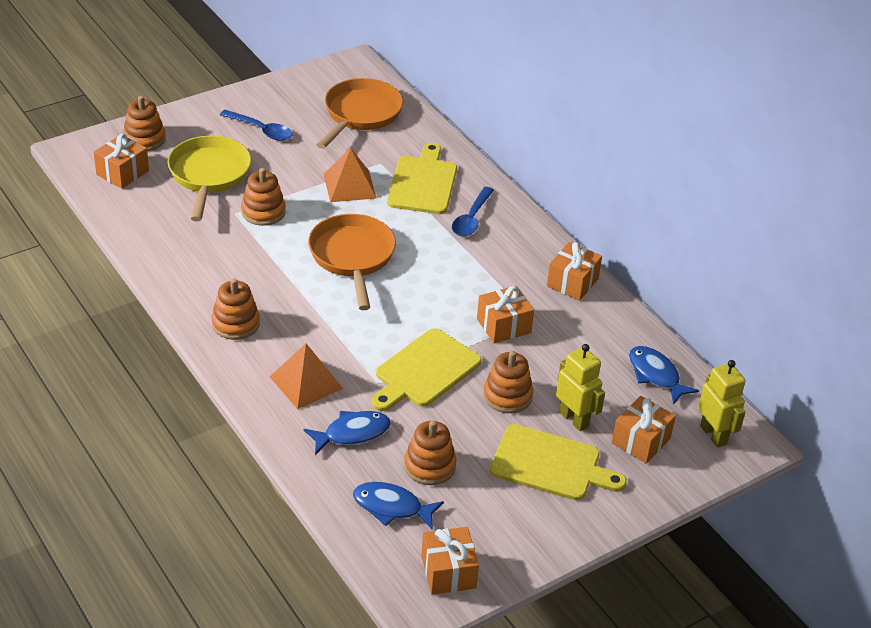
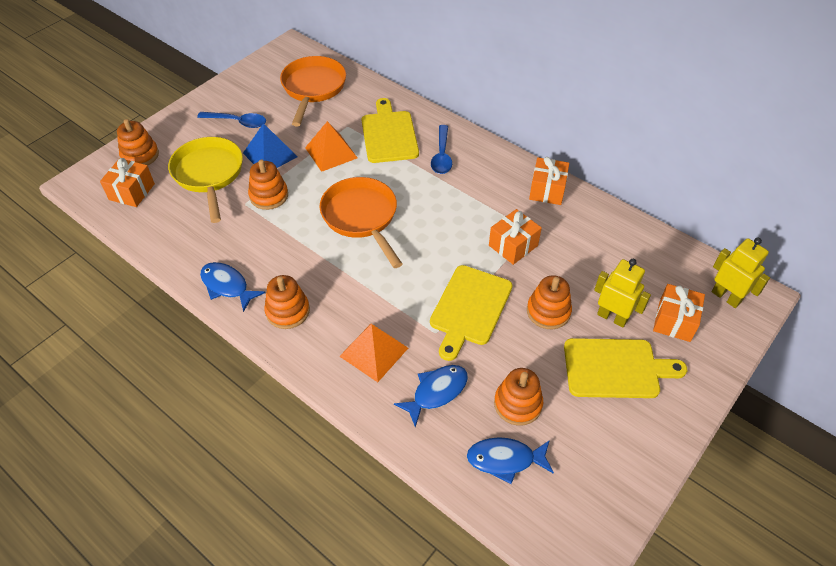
camera: 15 degrees left, 10 degrees up
orange gift [421,527,479,595] -> none
blue fish [629,346,699,405] -> blue fish moved to [200,262,265,312]
none -> blue pyramid [243,123,297,168]

